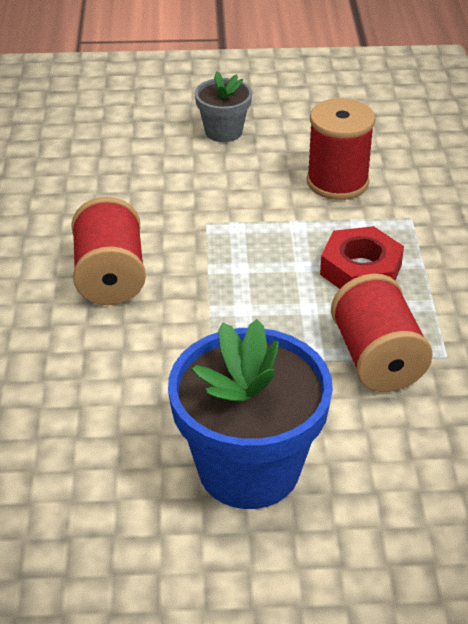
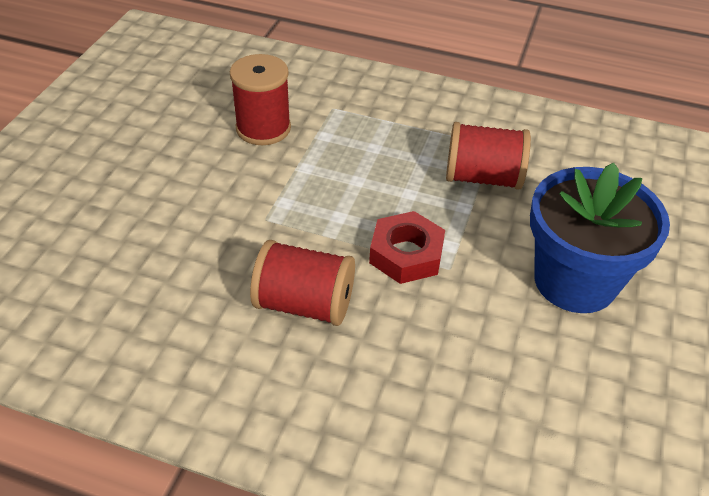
camera: 70 degrees left, 5 degrees up
grey flower pot [195,71,252,142] -> none
red nut [320,226,404,289] -> red nut moved to [369,211,445,284]

